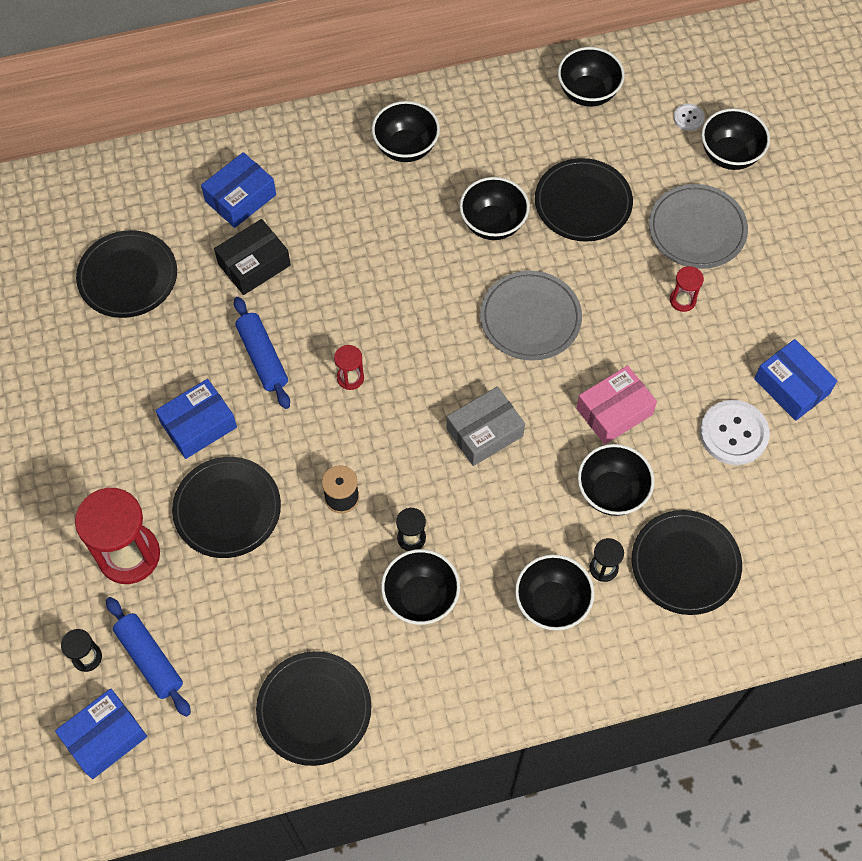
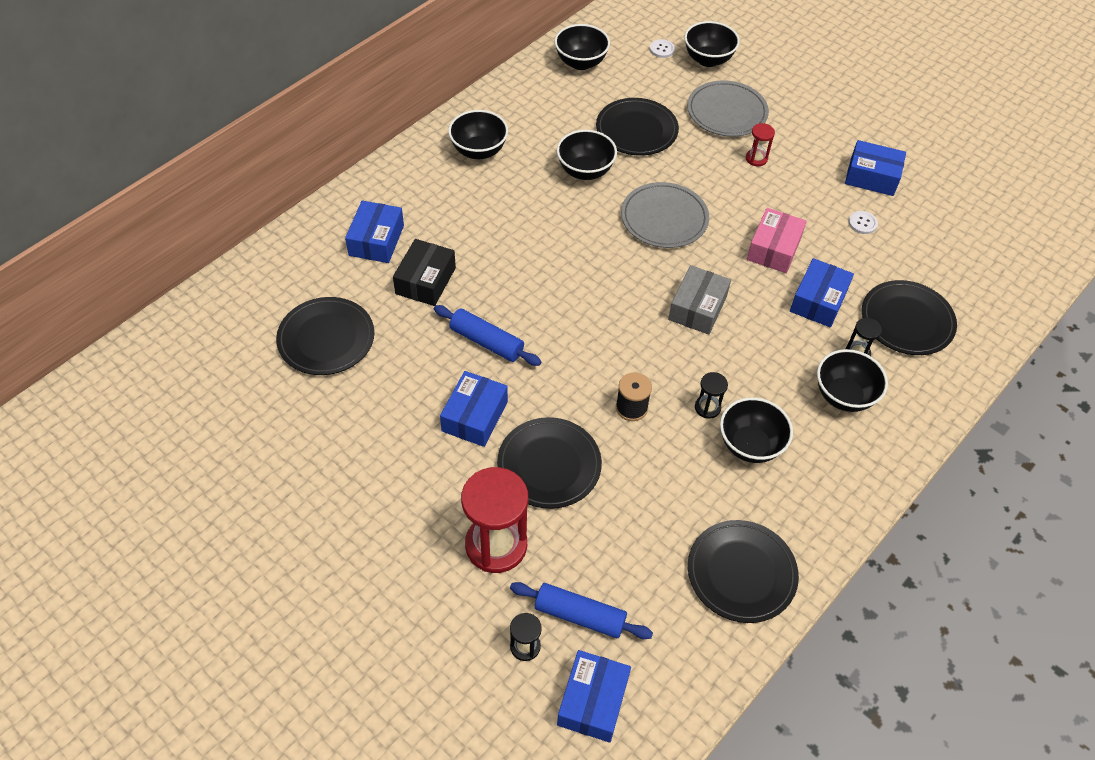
camera: 35 degrees left, 10 degrees down
red hourglass [334,345,364,390] -> none
black bowl [578,444,654,516] -> blue box [790,258,854,327]
white button [700,400,770,465] -> white button [849,211,878,234], size x0.50

